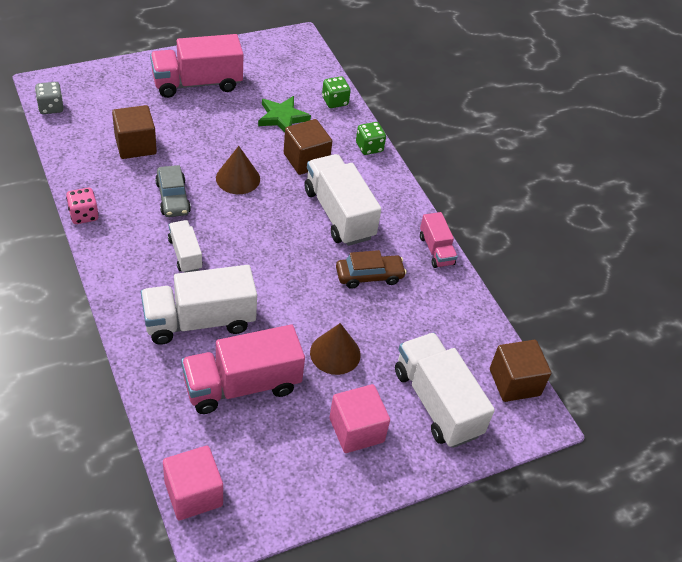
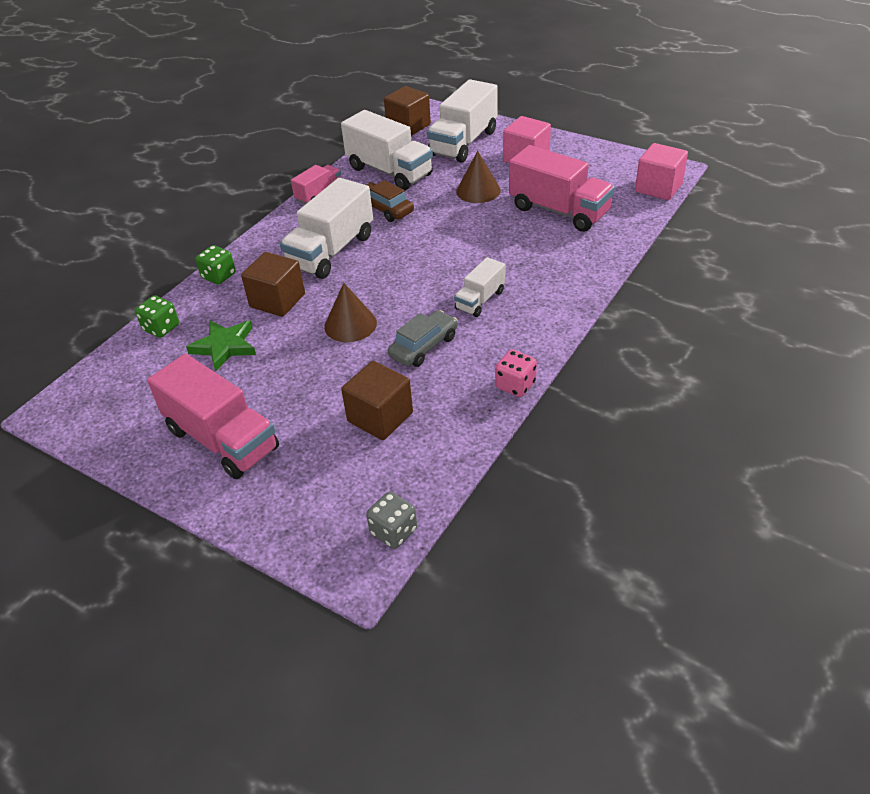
camera: 115 degrees left, 5 degrees down
white truck [141,265,257,345] -> white truck moved to [341,110,433,190]

